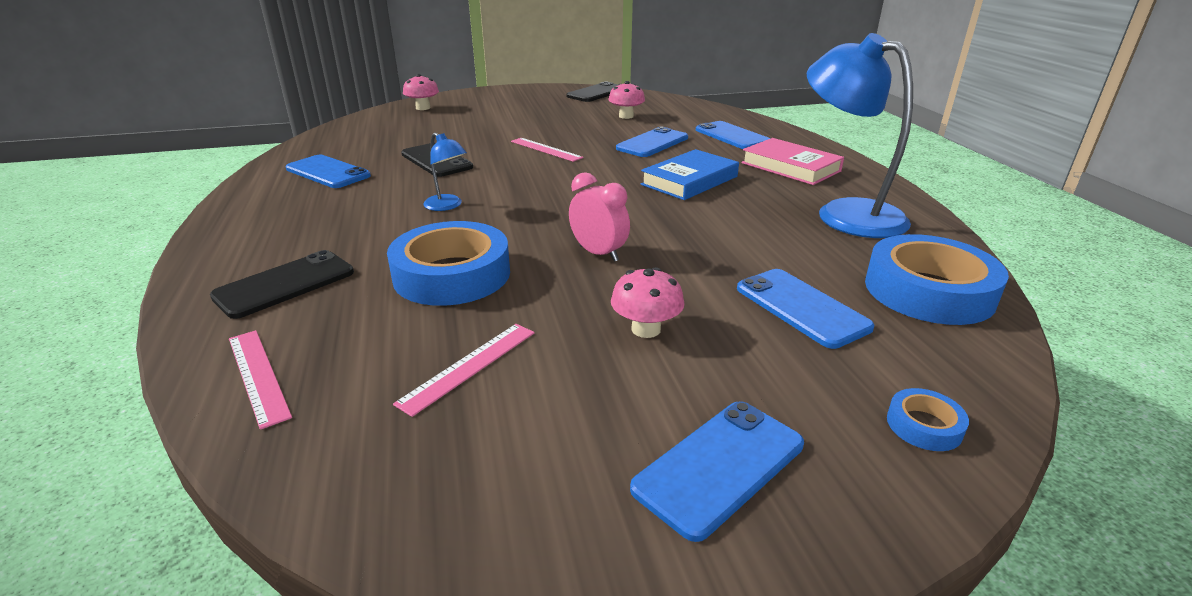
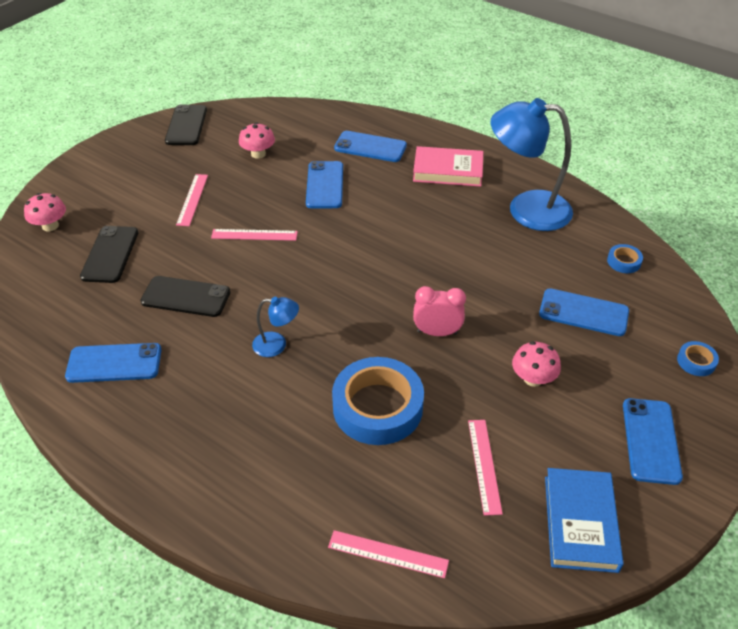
camera: 40 degrees left, 15 degrees up
black phone [210,250,354,319] -> black phone moved to [80,226,138,283]
blue book [641,149,739,200] -> blue book moved to [545,468,624,573]
blue tape [865,234,1009,325] -> blue tape [607,244,643,273], size x0.43
none -> pink ruler [176,174,208,226]

